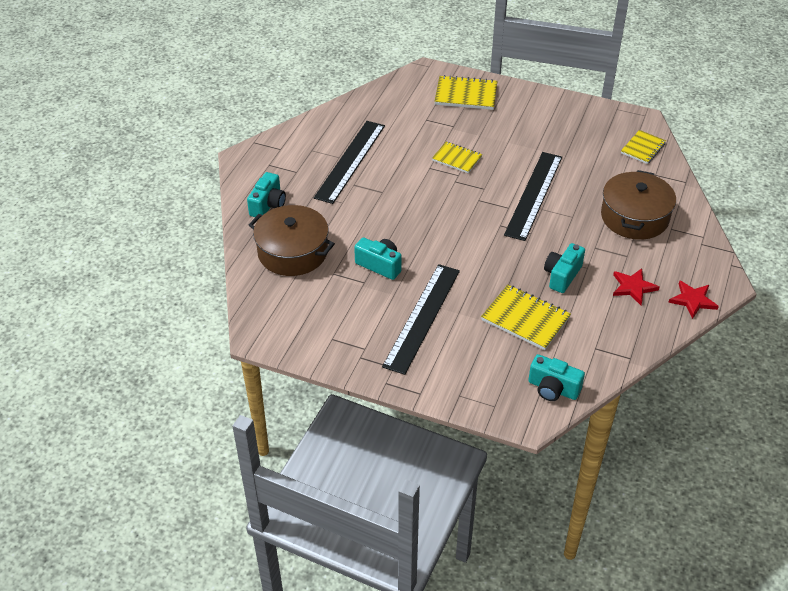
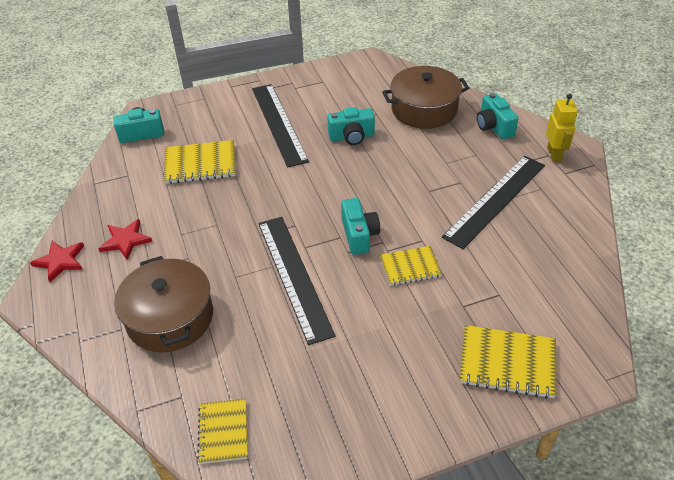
camera: 140 degrees right, 0 degrees up
black ruler [314,121,385,204] -> black ruler turned 60 degrees clockwise [442,156,545,249]
yellow notebook [434,75,497,110] -> yellow notebook turned 45 degrees clockwise [459,325,556,399]
turquoise camera [544,243,585,293] -> turquoise camera moved to [341,198,380,255]
none -> yellow robot [546,93,578,162]

